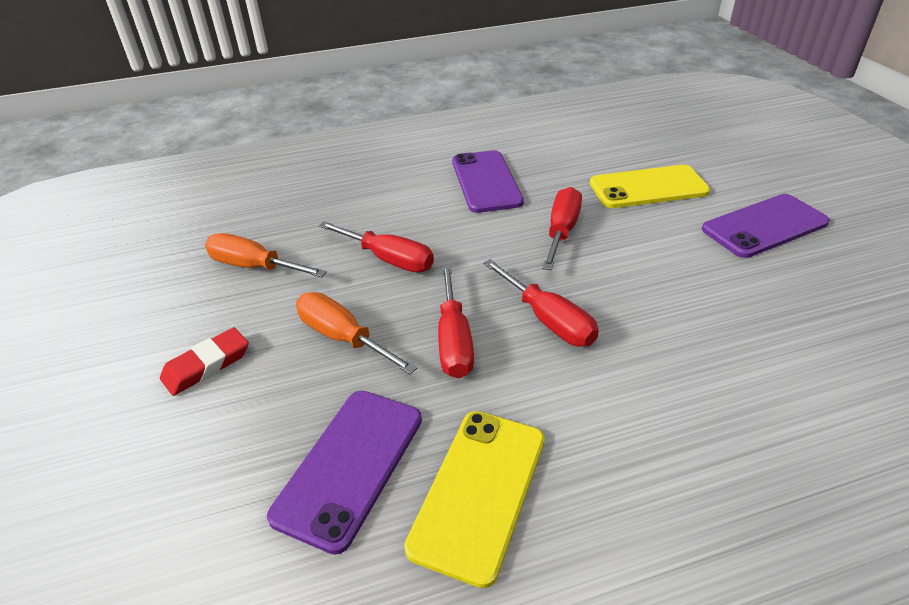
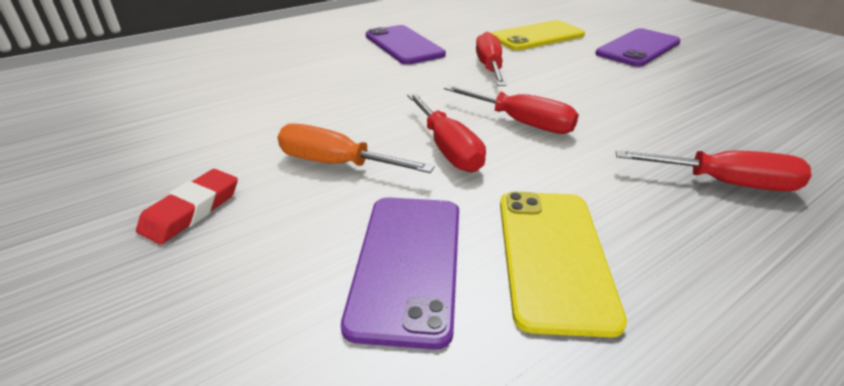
camera: 20 degrees left, 5 degrees down
orange screwdriver [205,233,327,277] -> none
red screwdriver [319,221,434,273] -> red screwdriver moved to [616,150,811,191]

